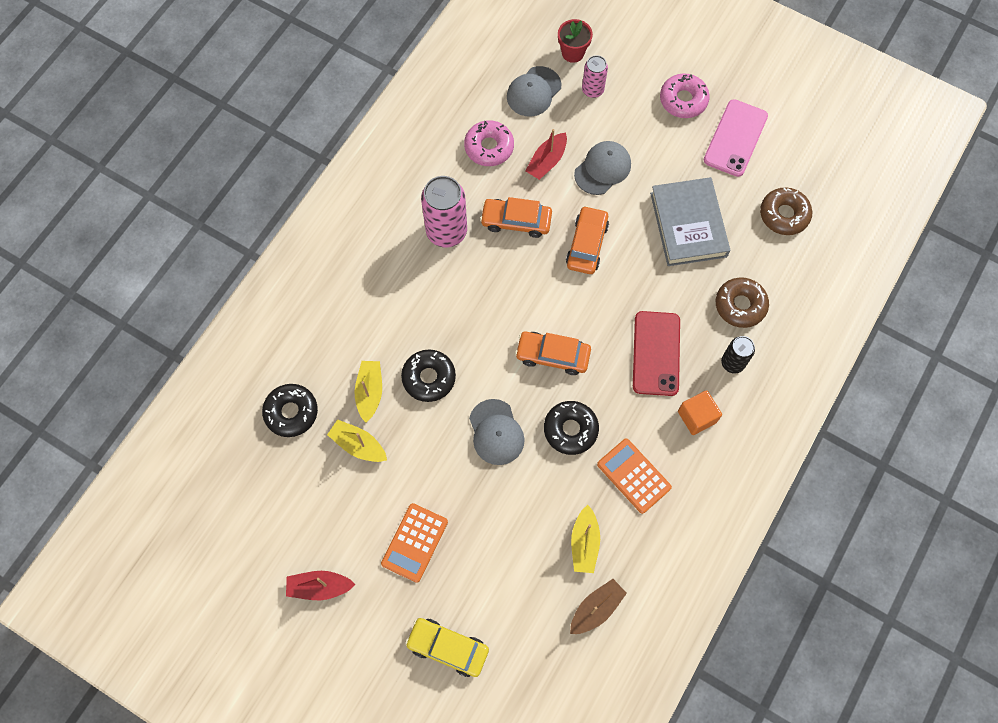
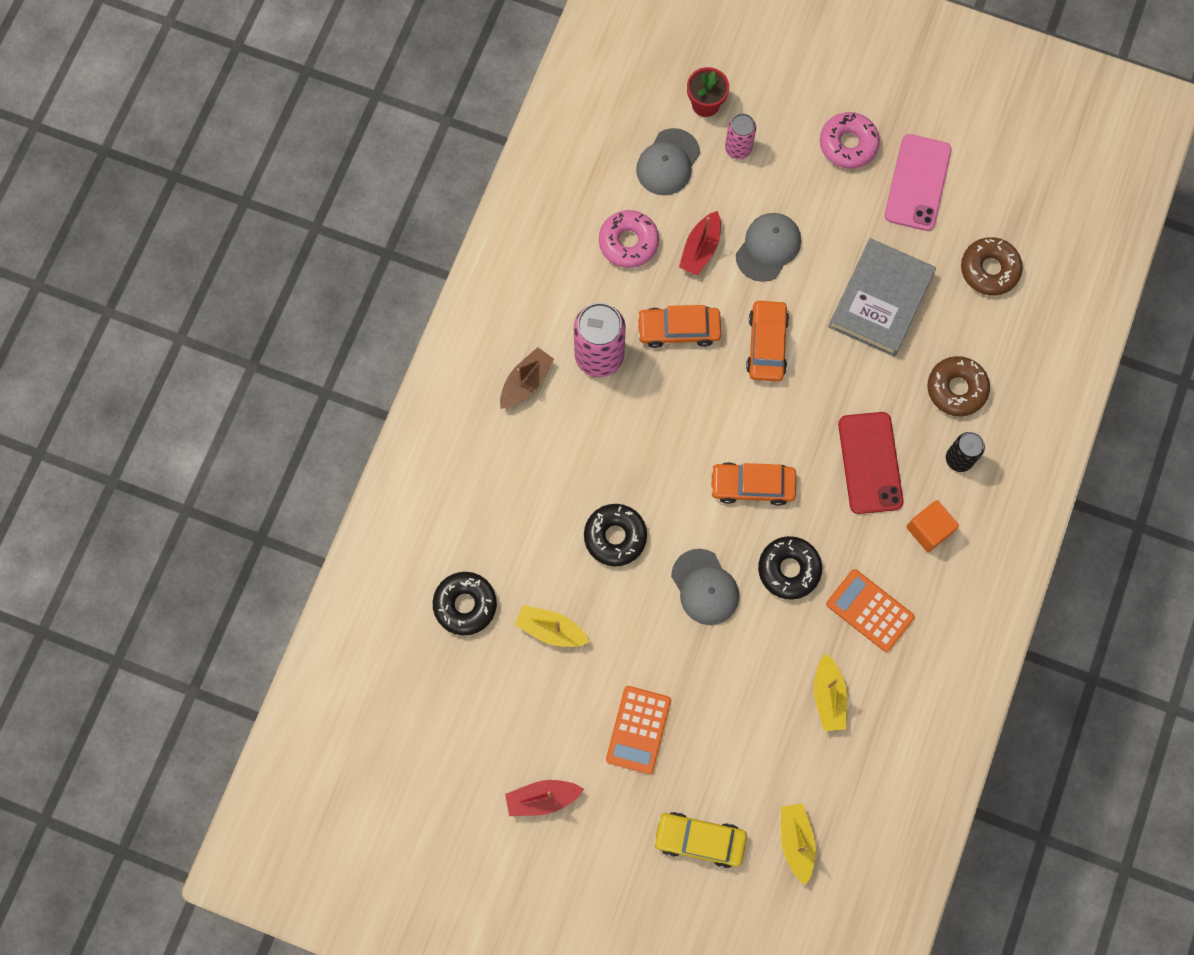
camera: 10 degrees left, 5 degrees up
yellow boat [355,361,382,423] -> yellow boat moved to [781,804,816,885]
brown boat [570,579,627,634] -> brown boat moved to [500,347,554,409]
grey book [650,177,730,266] -> grey book turned 45 degrees clockwise [828,238,936,357]

